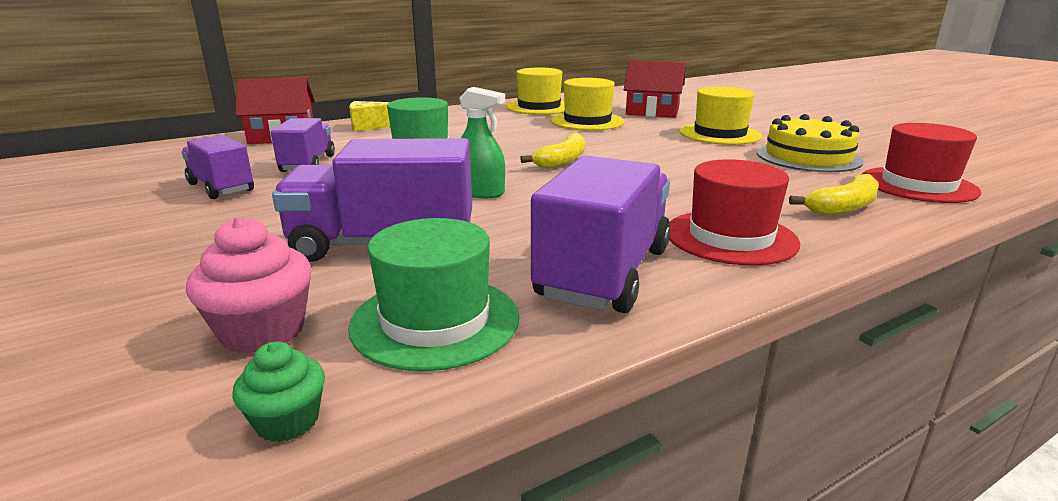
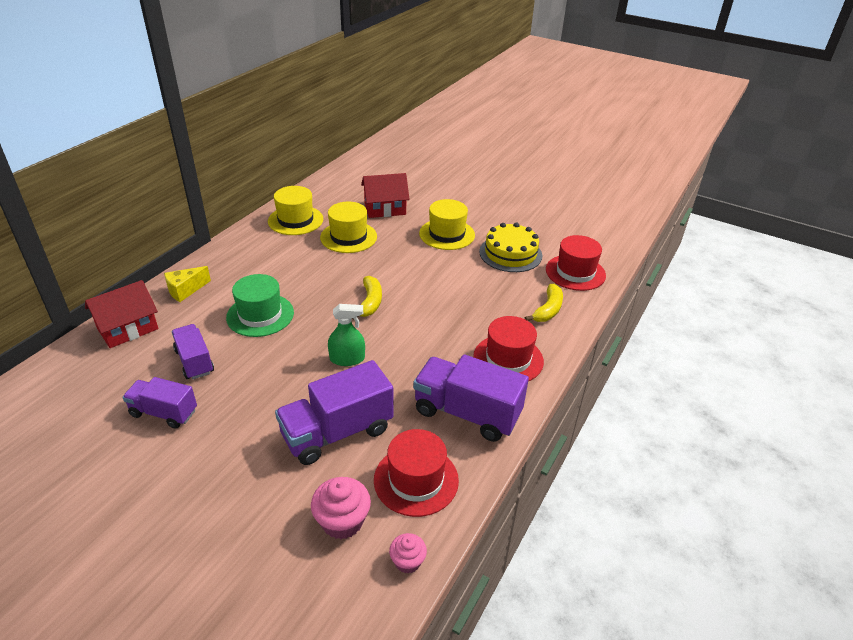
camera: 30 degrees left, 15 degrees up
green cupcake [232,341,325,442] -> pink cupcake [389,533,427,574]
green hat [348,218,520,371] -> red hat [374,429,459,517]
purple truck [531,155,671,313] -> purple truck turned 60 degrees counterclockwise [413,355,529,442]

